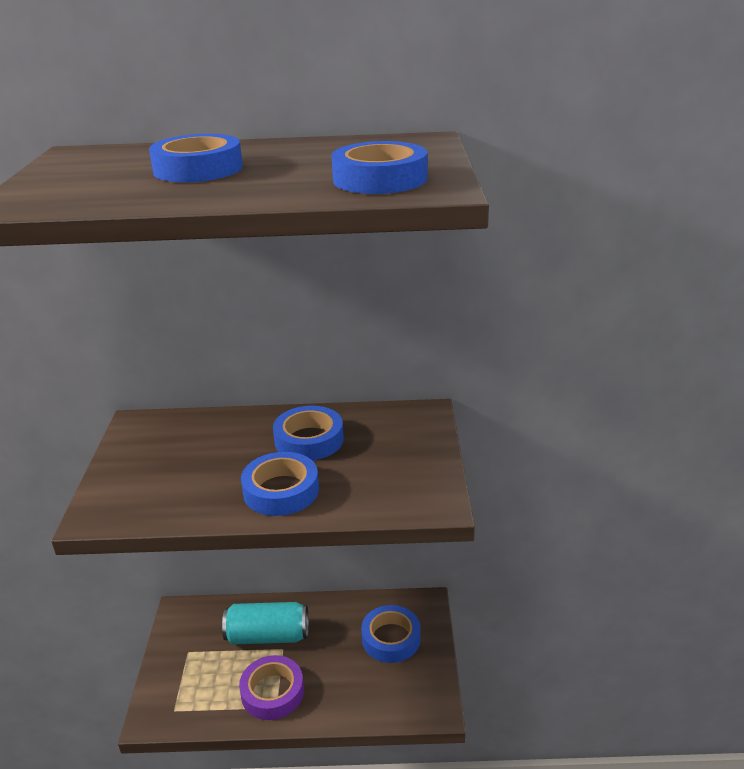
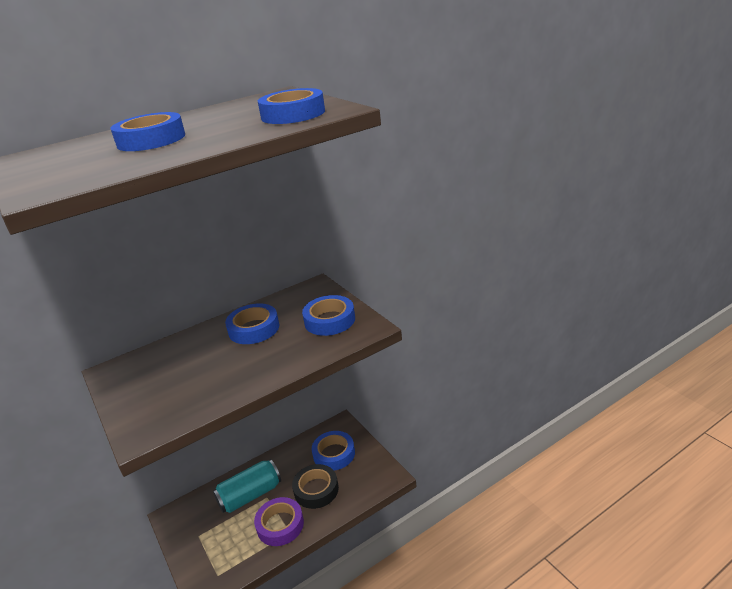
camera: 30 degrees left, 0 degrees up
blue tape [241,452,319,516] -> blue tape moved to [302,295,355,336]
none -> black tape [292,464,339,509]

